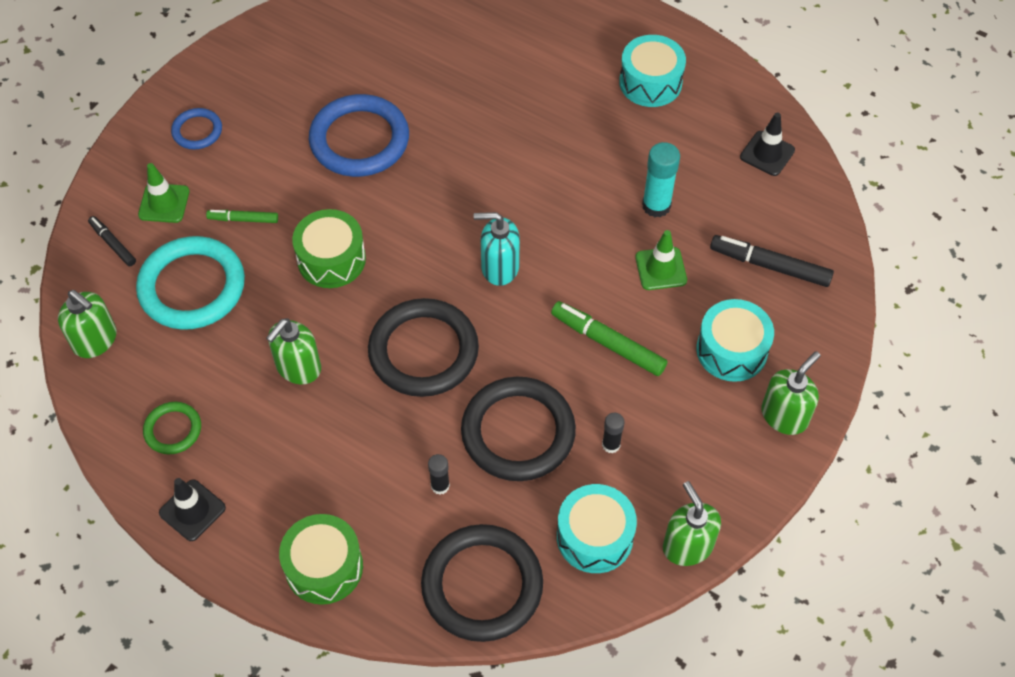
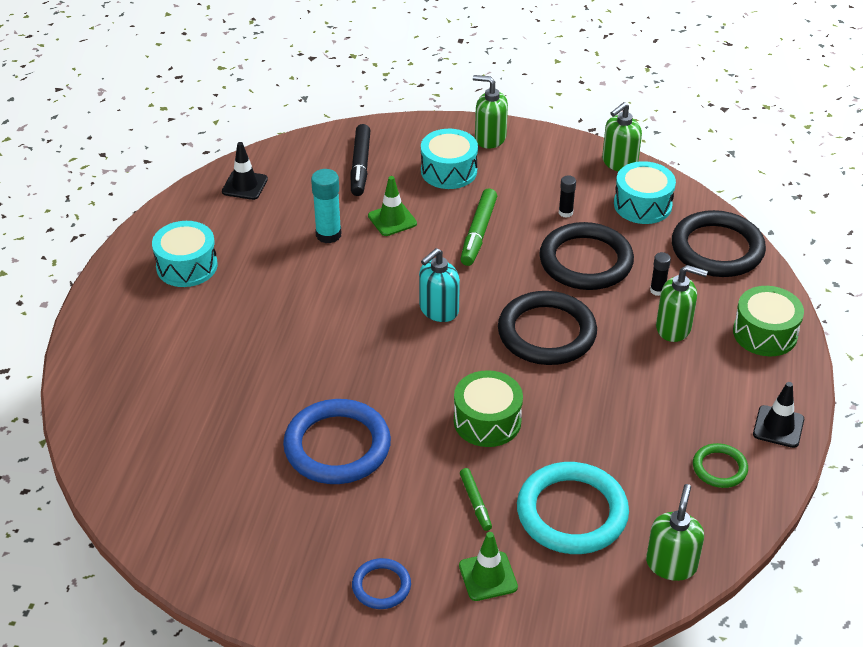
camera: 110 degrees left, 15 degrees down
black marker [88,216,136,266] -> none
green soap dispenser [266,318,321,384] -> green soap dispenser moved to [656,265,708,342]
turquoise soap dispenser [474,212,520,286] -> turquoise soap dispenser turned 60 degrees clockwise [419,248,460,322]

